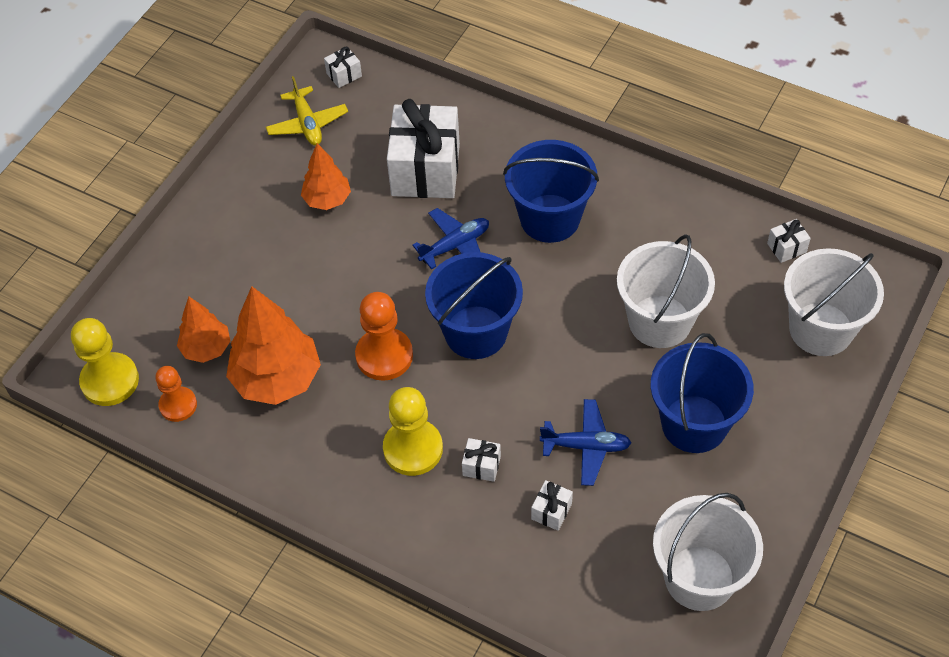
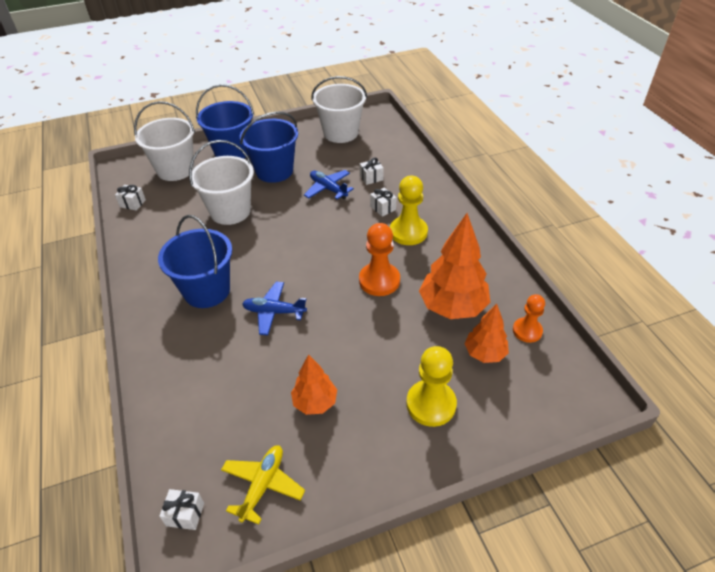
camera: 140 degrees left, 10 degrees down
yellow pawn [71,318,139,406] -> yellow pawn moved to [406,346,457,427]
white gift [387,99,460,198] -> none
blue bucket [425,252,523,359] -> blue bucket moved to [196,84,254,159]

